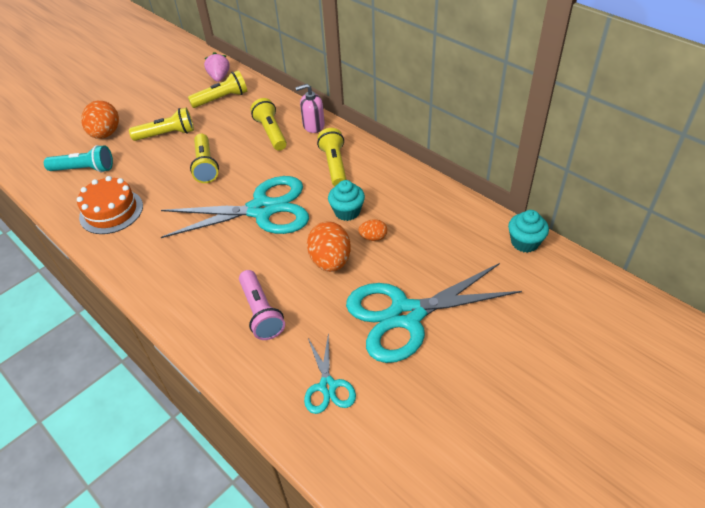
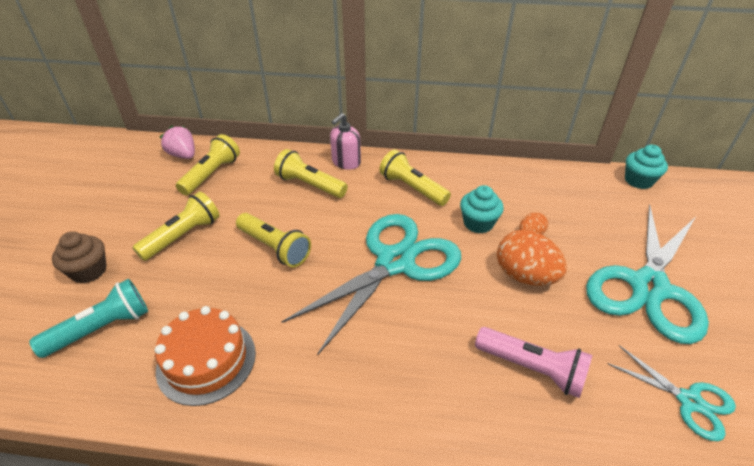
camera: 40 degrees left, 5 degrees down
orange egg [81,101,119,139] -> brown cupcake [52,232,107,284]

